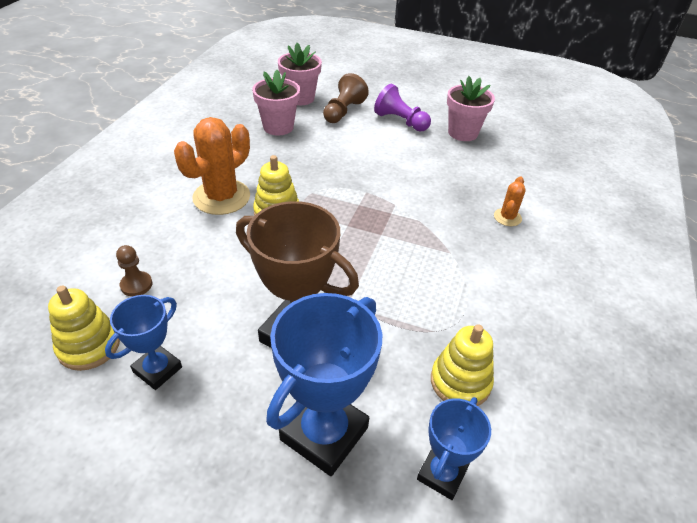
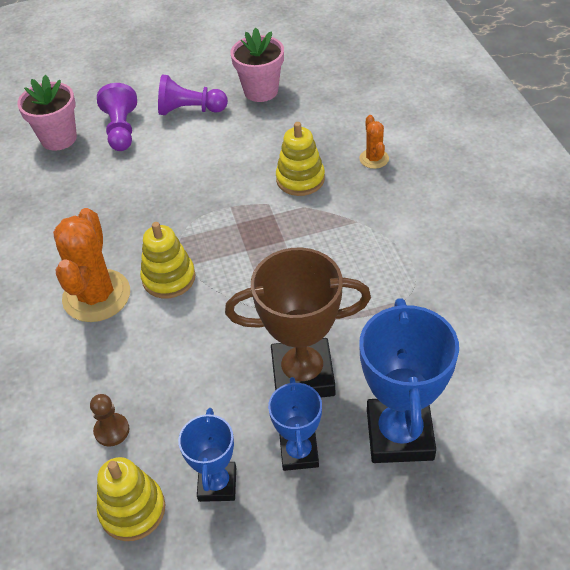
camera: 30 degrees left, 5 degrees up
pink flower pot [252,70,300,135] -> none
brown pawn [323,73,369,123] -> purple pawn [97,83,137,151]
blue trophy [417,397,491,500] -> blue trophy moved to [268,377,322,471]
yellow stacking toy [431,324,494,406] -> yellow stacking toy moved to [276,122,325,196]

